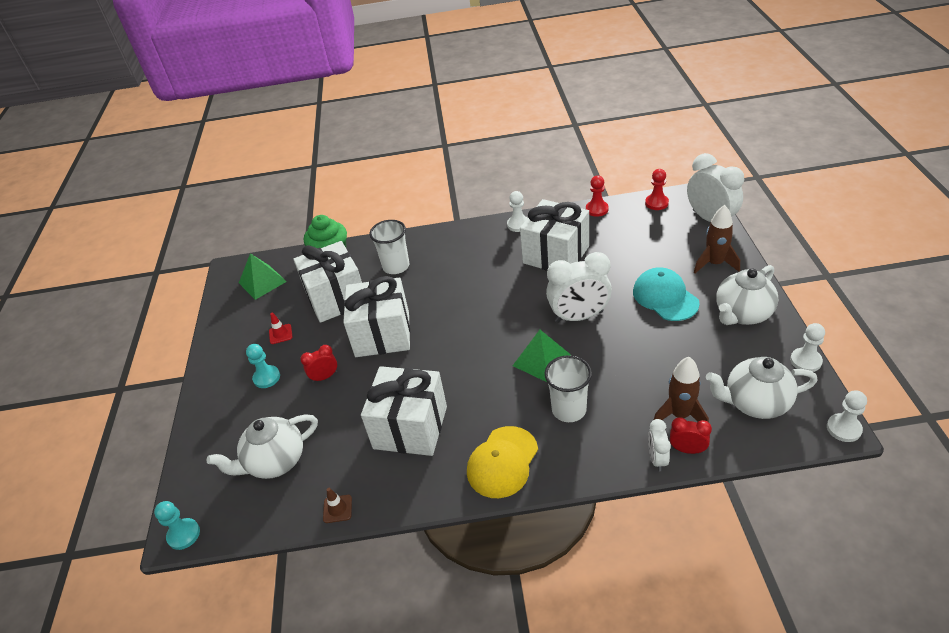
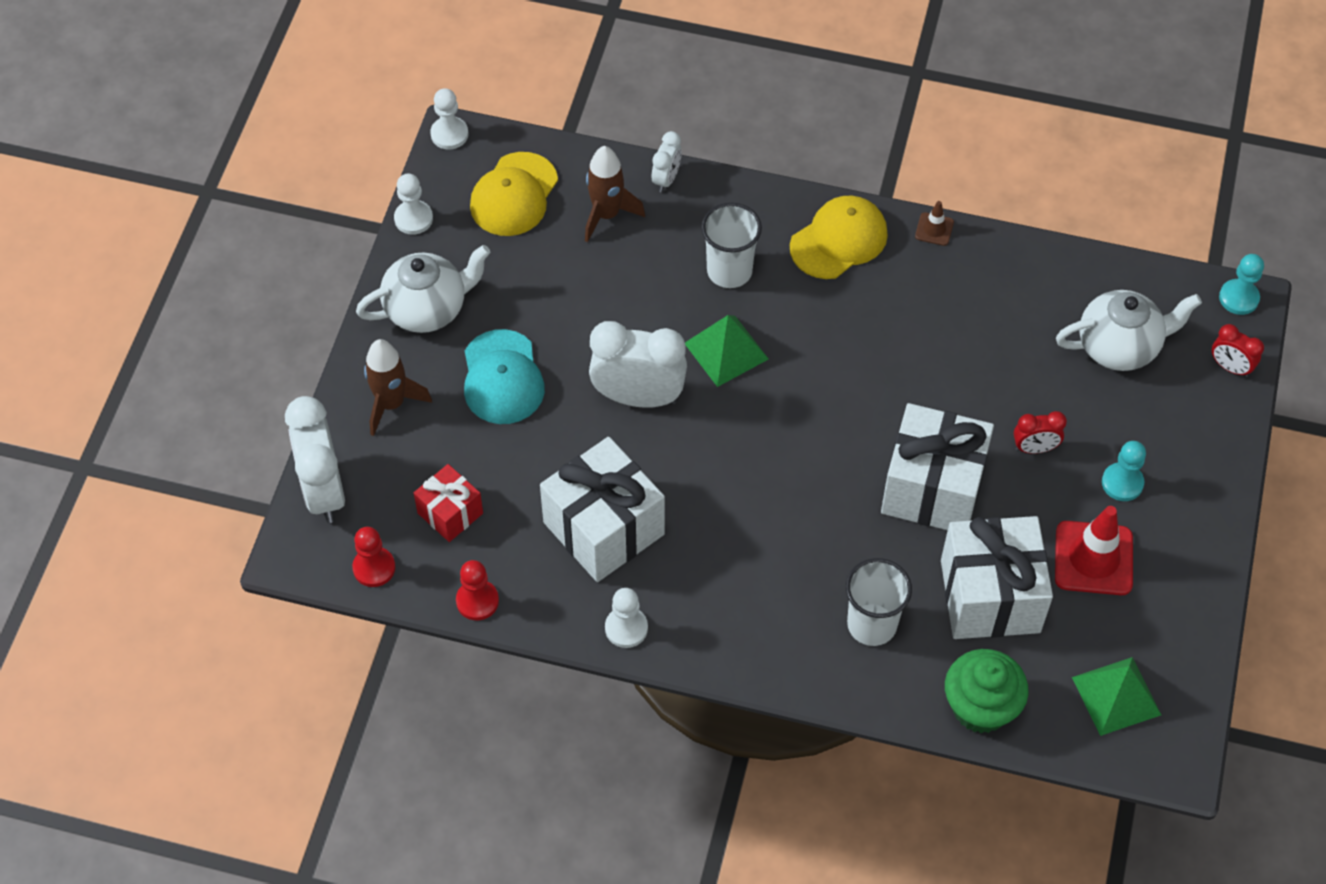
camera: 165 degrees left, 15 degrees up
red traffic cone [269,313,292,344] -> red traffic cone [1055,506,1133,595], size x2.05
brown traffic cone [323,488,352,523] -> brown traffic cone moved to [915,201,954,246]
white gift [361,366,447,456] -> none
red clock [670,417,712,454] -> red clock moved to [1212,324,1264,377]
white teapot [706,357,818,419] -> yellow cap [470,152,558,236]
none -> red gift [414,464,483,542]

